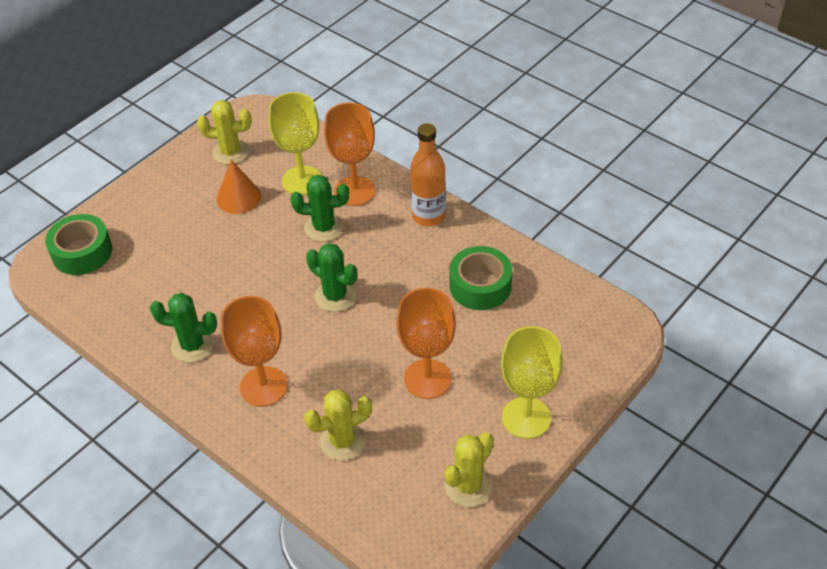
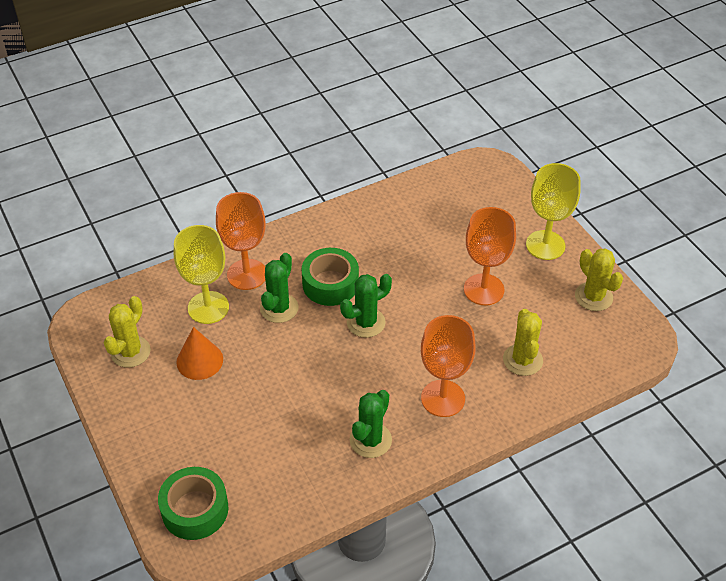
camera: 70 degrees left, 0 degrees up
orange bottle [410,123,446,226] -> none
green tape [449,246,512,310] -> green tape moved to [302,248,359,306]

